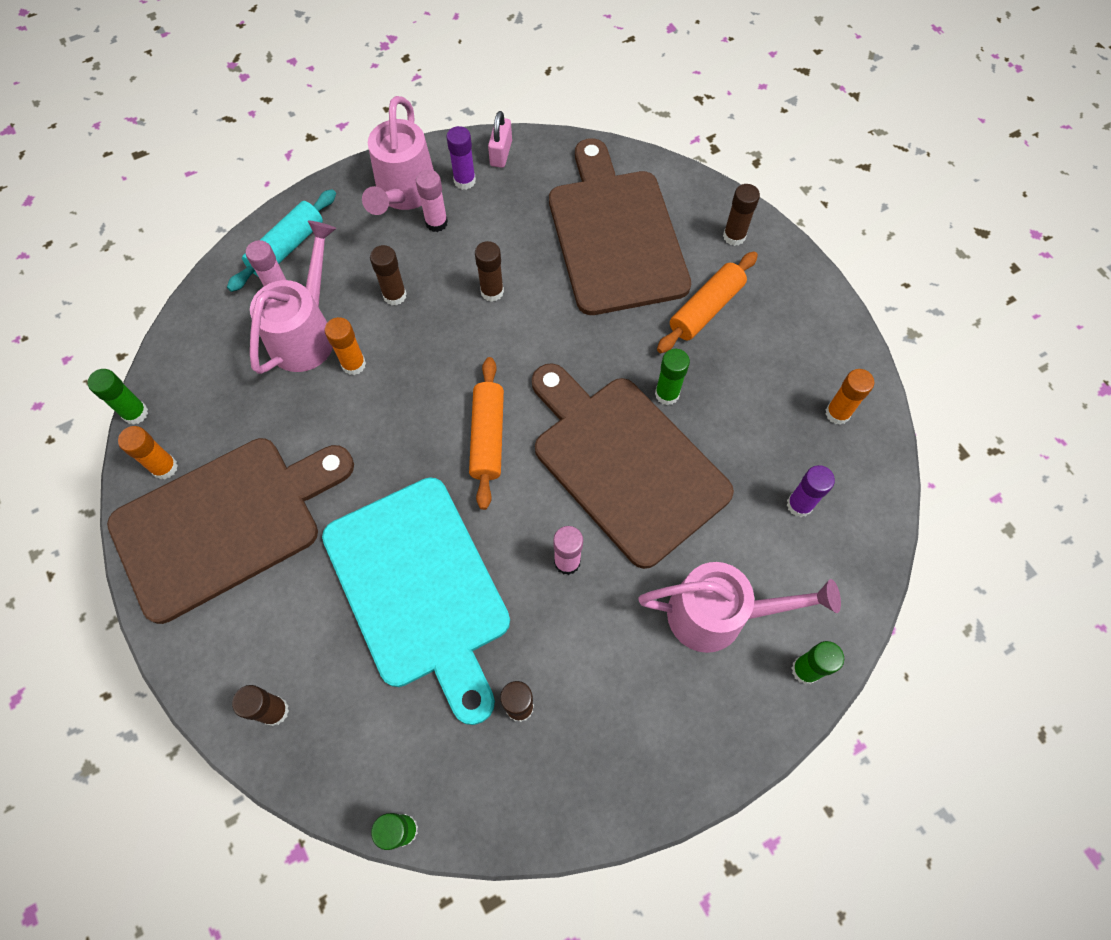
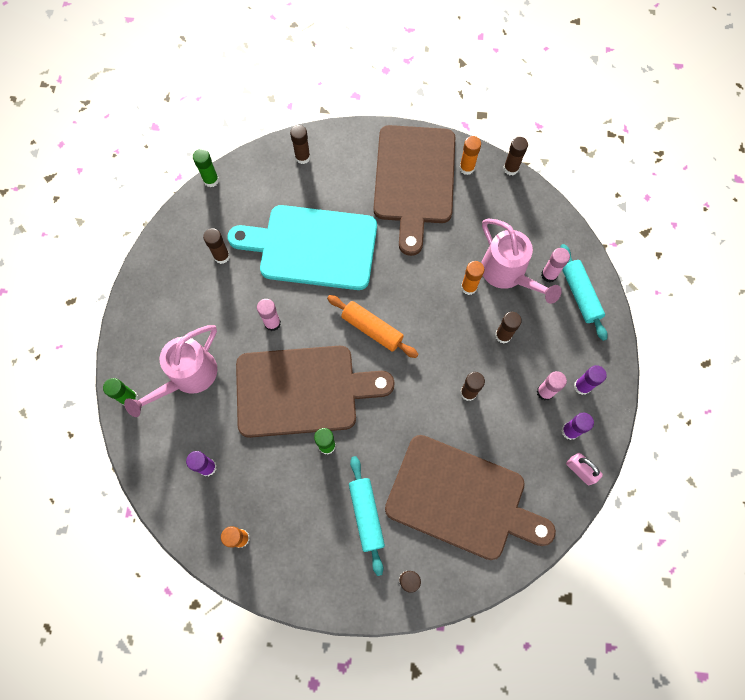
camera: 125 degrees right, 5 degrees up
green glue stick [88,369,148,425] -> brown glue stick [503,137,528,175]
pink watering can [362,96,434,215] -> purple glue stick [574,365,607,395]
orange rolling pin [657,251,758,353] -> turquoise rolling pin [349,456,385,576]

